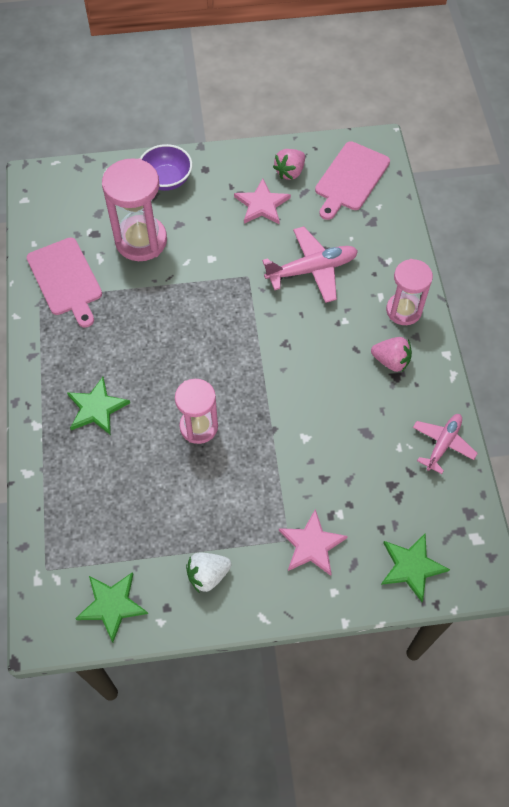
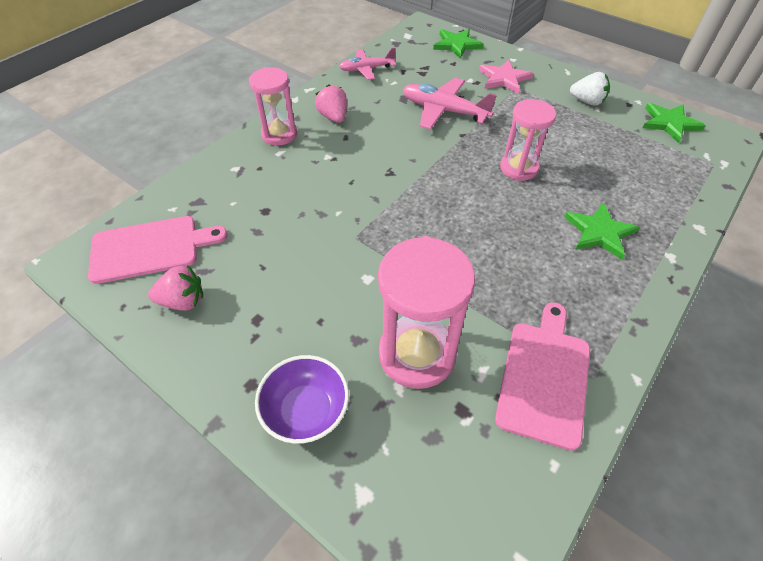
camera: 135 degrees left, 10 degrees down
pink star [234,178,291,224] -> none
pink plane [262,226,358,303] -> pink plane moved to [403,78,497,129]

